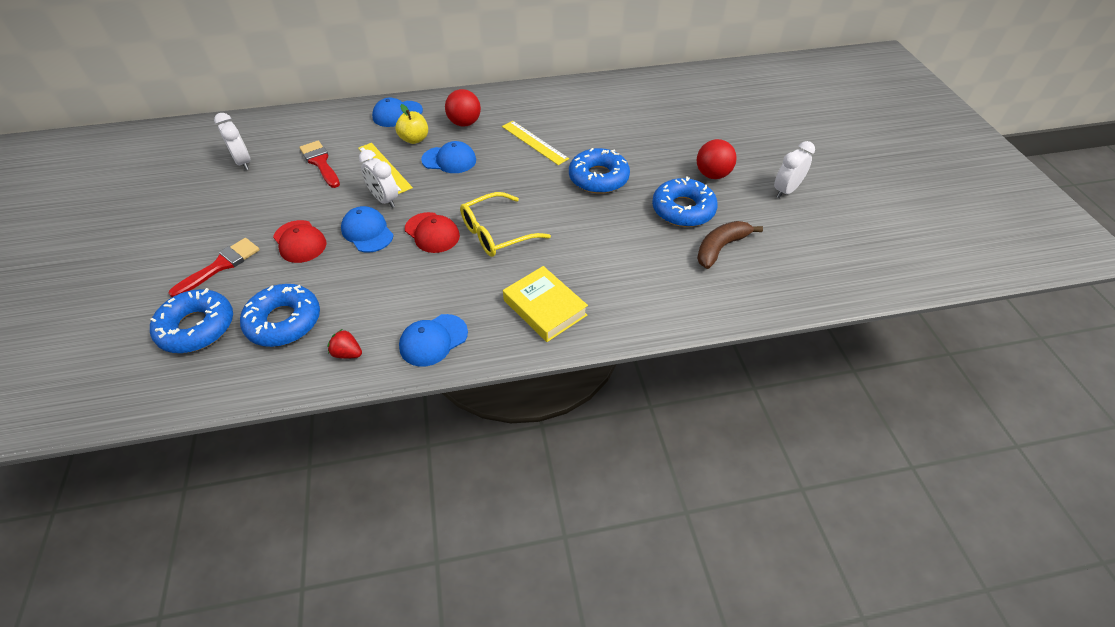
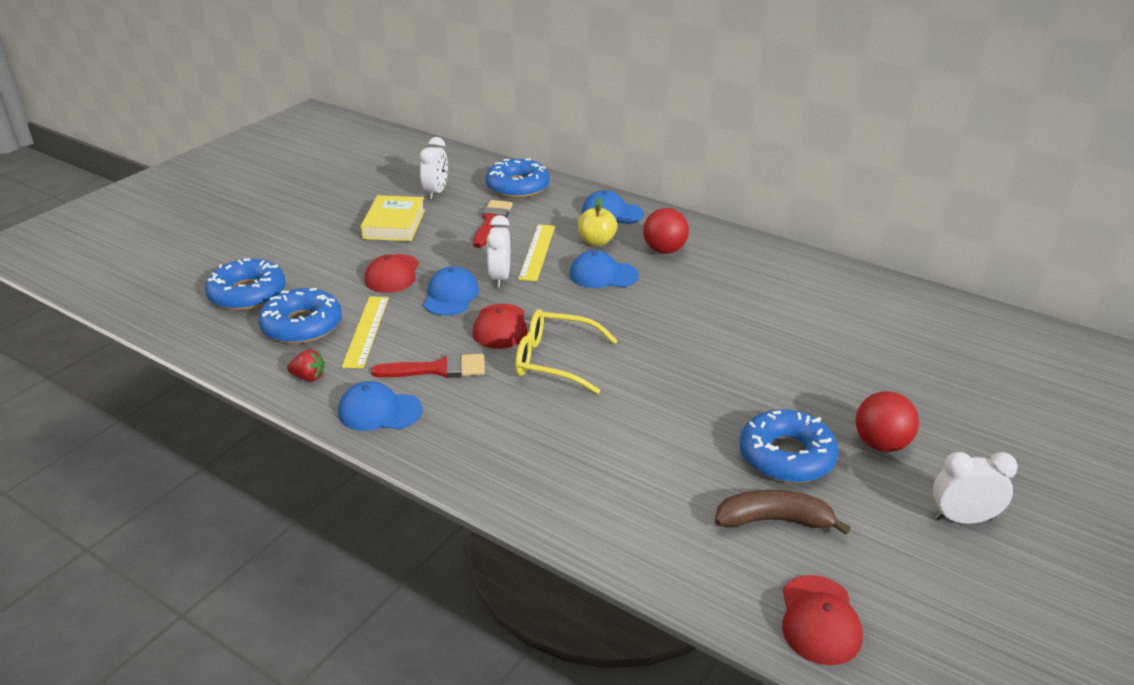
camera: 45 degrees right, 15 degrees down
red brush [169,238,260,297] -> red brush moved to [371,353,485,378]
red strawberry [327,329,362,359] -> red strawberry turned 120 degrees clockwise [287,350,325,381]
blue cap [421,141,476,173] -> blue cap turned 135 degrees clockwise [569,250,639,288]
yellow ruler [502,121,569,165] -> yellow ruler moved to [342,296,389,368]
yellow book [503,266,588,342] -> yellow book moved to [361,195,425,241]
blue donut [569,148,630,194] -> blue donut moved to [485,159,550,198]
none -> red cap [782,575,863,665]

